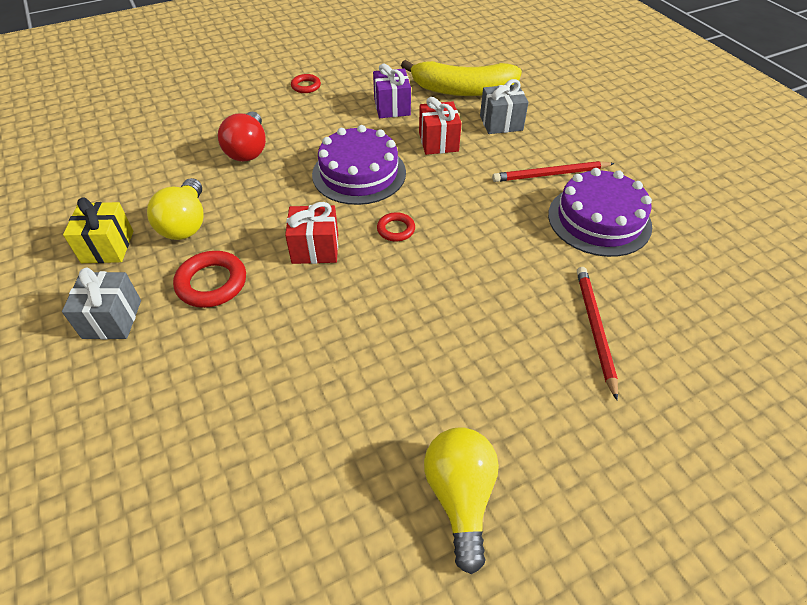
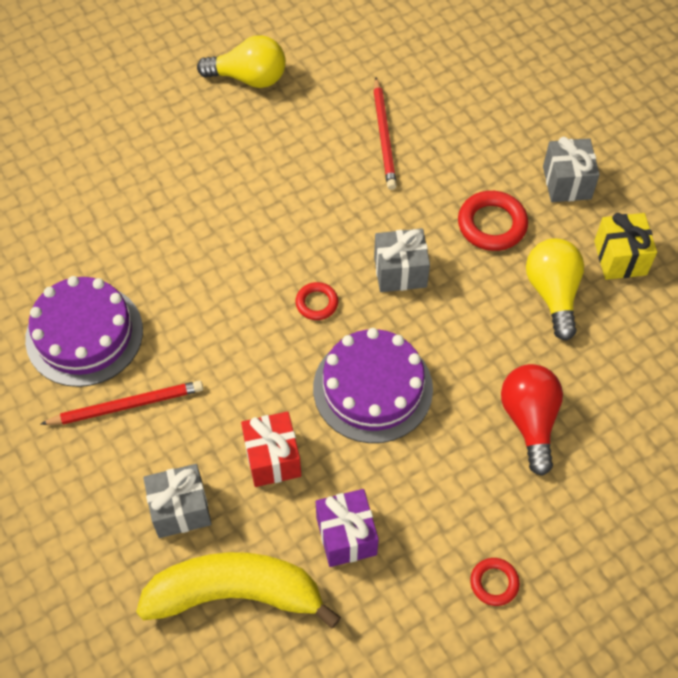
camera: 175 degrees right, 10 degrees up
red gift [285,202,338,264] -> grey gift [374,228,430,292]
yellow light bulb [424,427,499,574] -> yellow light bulb turned 75 degrees counterclockwise [197,35,286,88]
red pencil [577,267,618,401] -> red pencil moved to [373,77,397,190]

